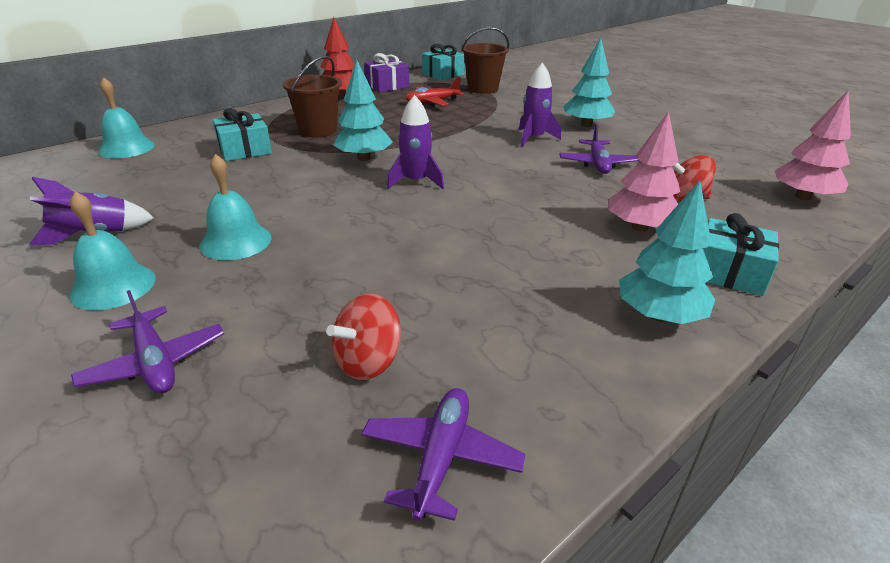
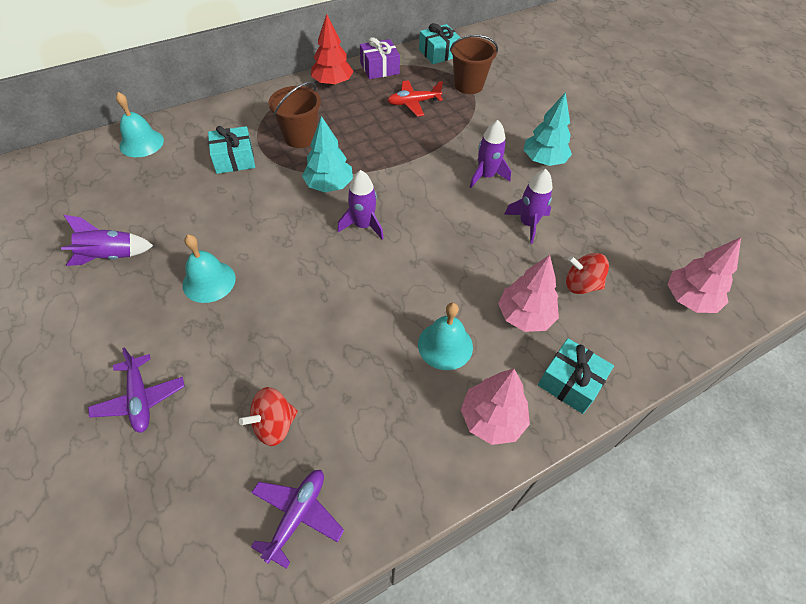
camera: 10 degrees right, 20 degrees up
turquoise bell [69,191,156,310] -> turquoise bell moved to [418,303,473,370]
purple plane [559,124,639,174] -> purple rocket [504,169,552,244]
turquoise tree [619,180,715,324] -> pink tree [461,369,530,445]

